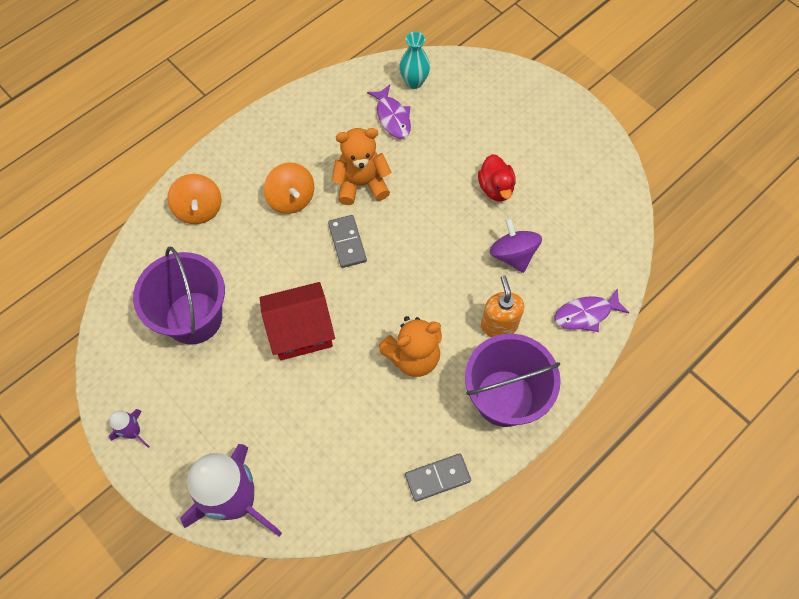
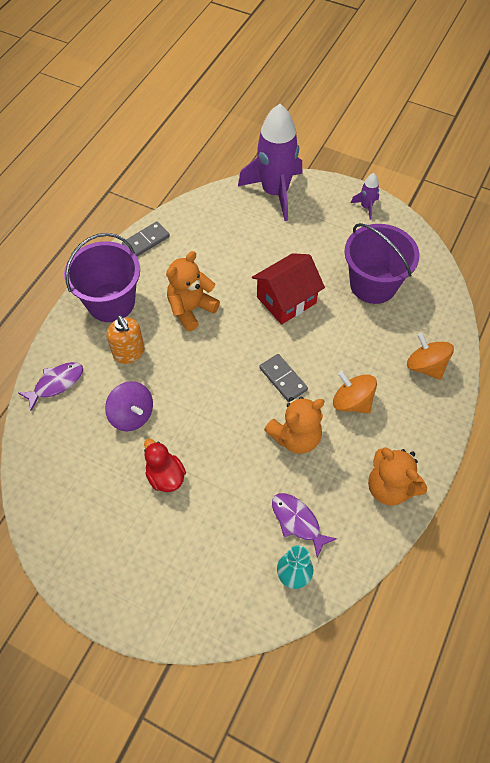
camera: 160 degrees right, 5 degrees down
none -> orange teddy bear [368,447,427,506]

